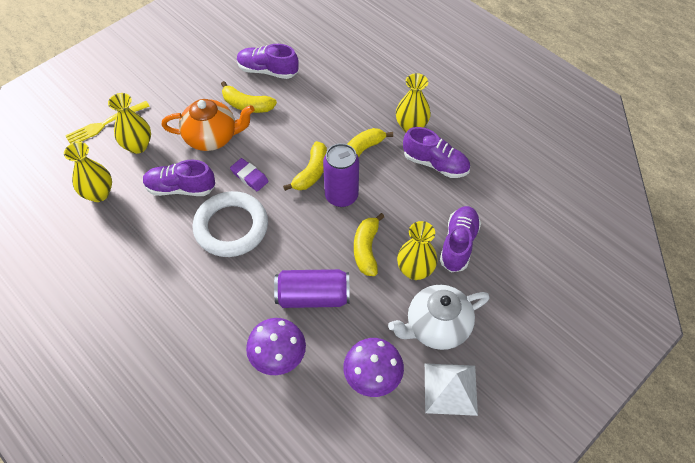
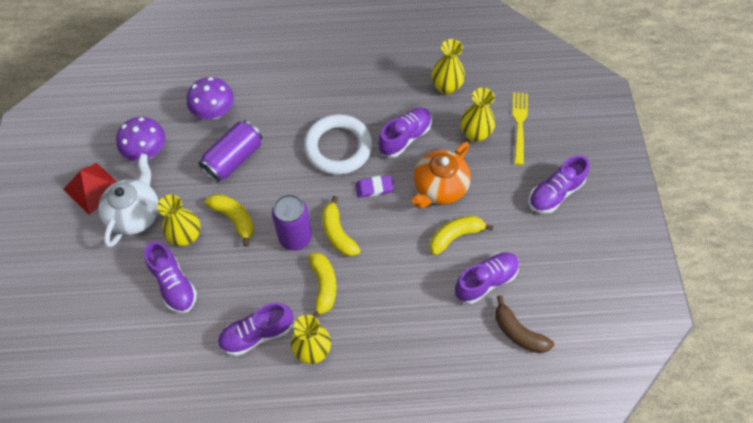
camera: 130 degrees right, 5 degrees up
white pyramid [425,363,478,416] -> red pyramid [63,163,117,215]
none -> brown banana [495,295,554,353]
none -> purple shoe [529,155,590,214]

